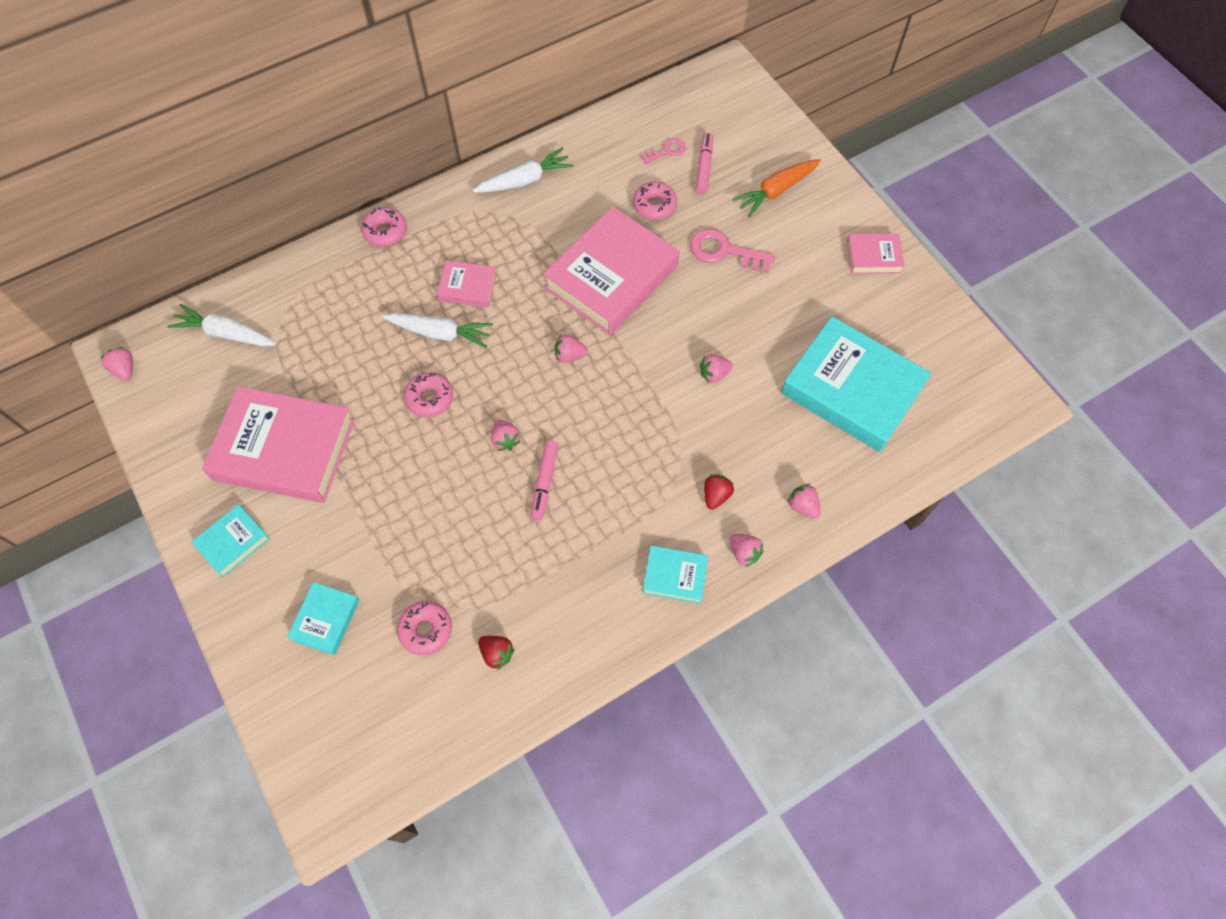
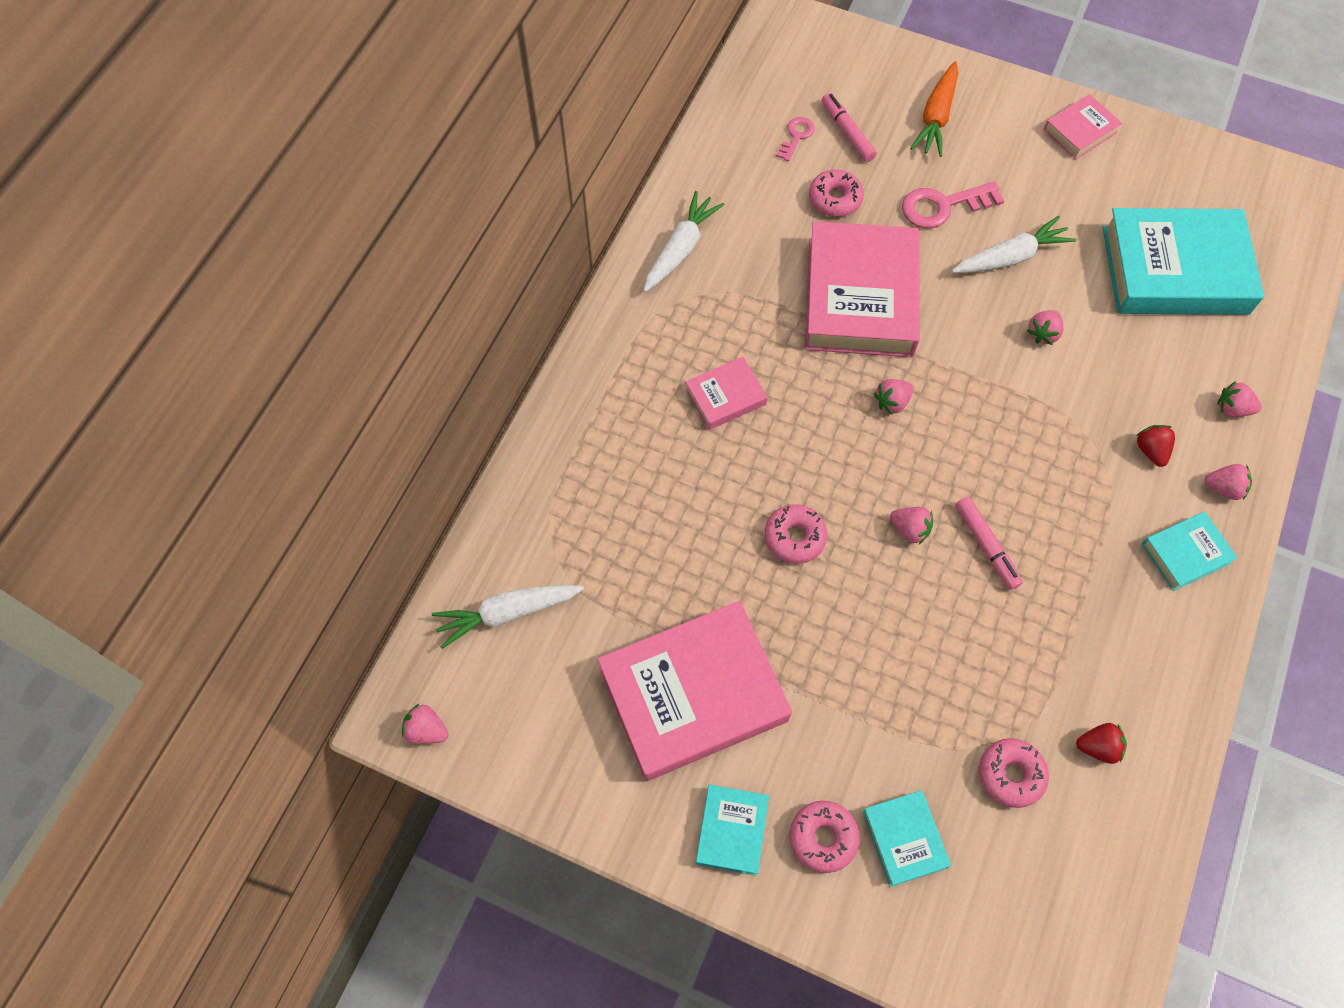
camera: 35 degrees left, 0 degrees up
pink donut [361,207,407,247] -> pink donut moved to [790,801,860,873]
white carrot [382,313,493,348] -> white carrot moved to [952,216,1076,273]

